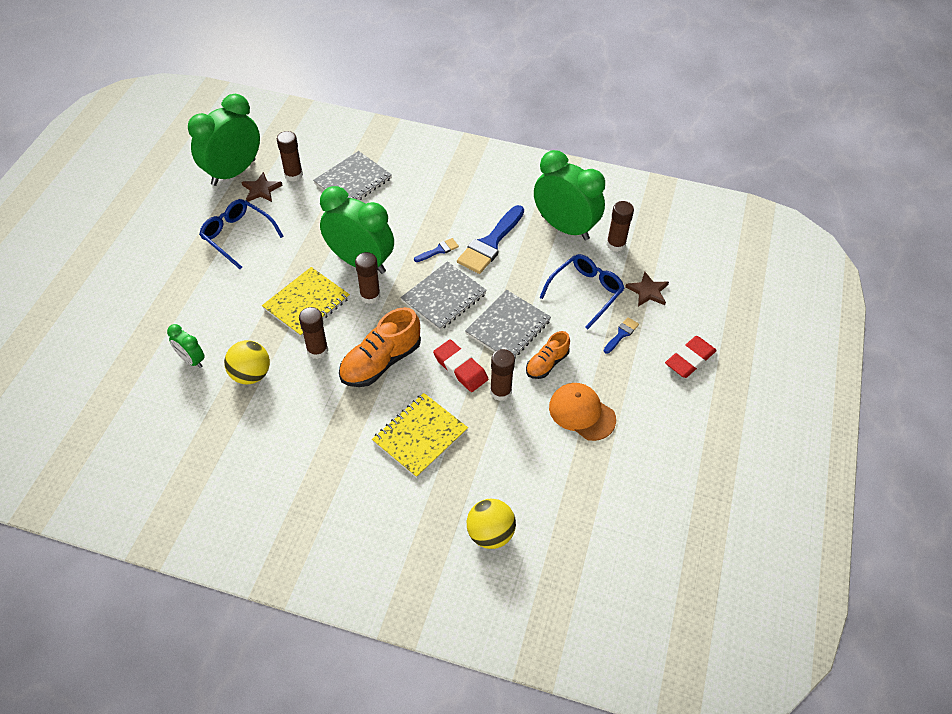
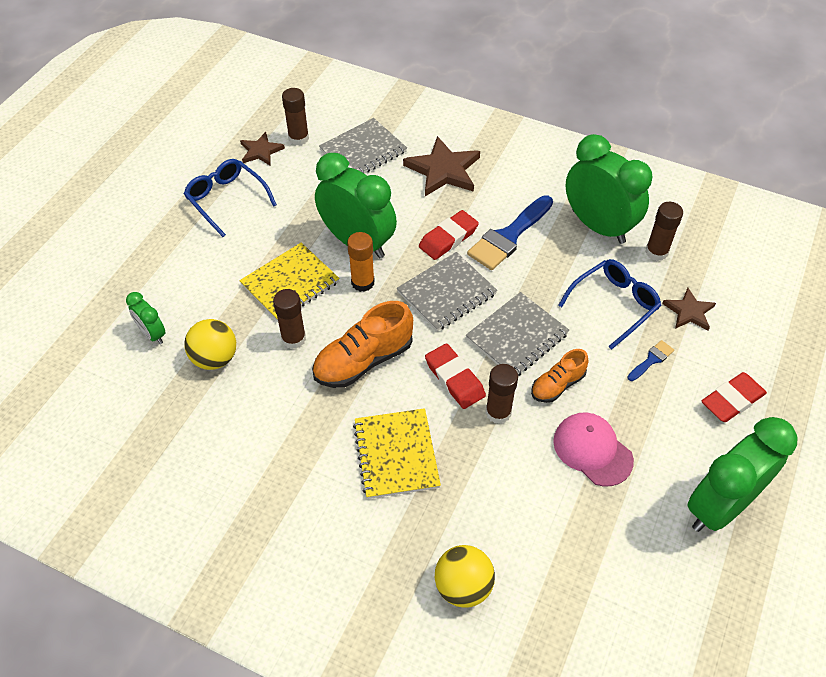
camera: 10 degrees right, 0 degrees up
green clock [188,94,260,186] -> green clock moved to [687,417,797,532]
brown glue stick [355,252,380,304] -> orange glue stick [347,232,375,292]
yellow notebook [372,393,468,478] -> yellow notebook turned 60 degrees counterclockwise [353,408,441,499]
blue brush [414,238,459,262] -> red eraser [419,210,479,260]
orange cap [549,383,616,441] -> pink cap [553,412,634,487]
none -> brown star [403,136,480,196]

